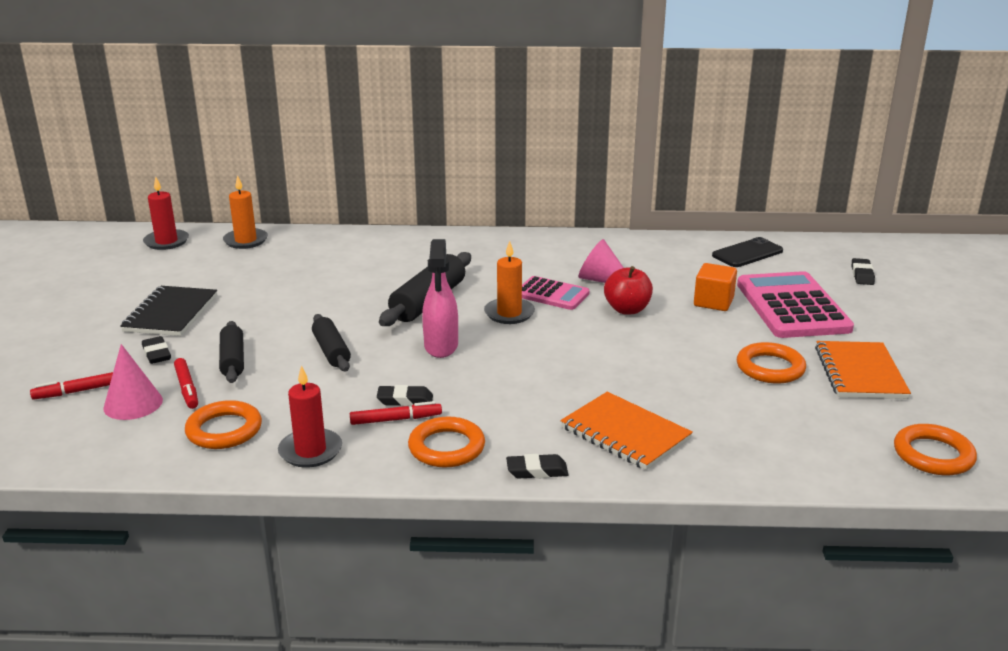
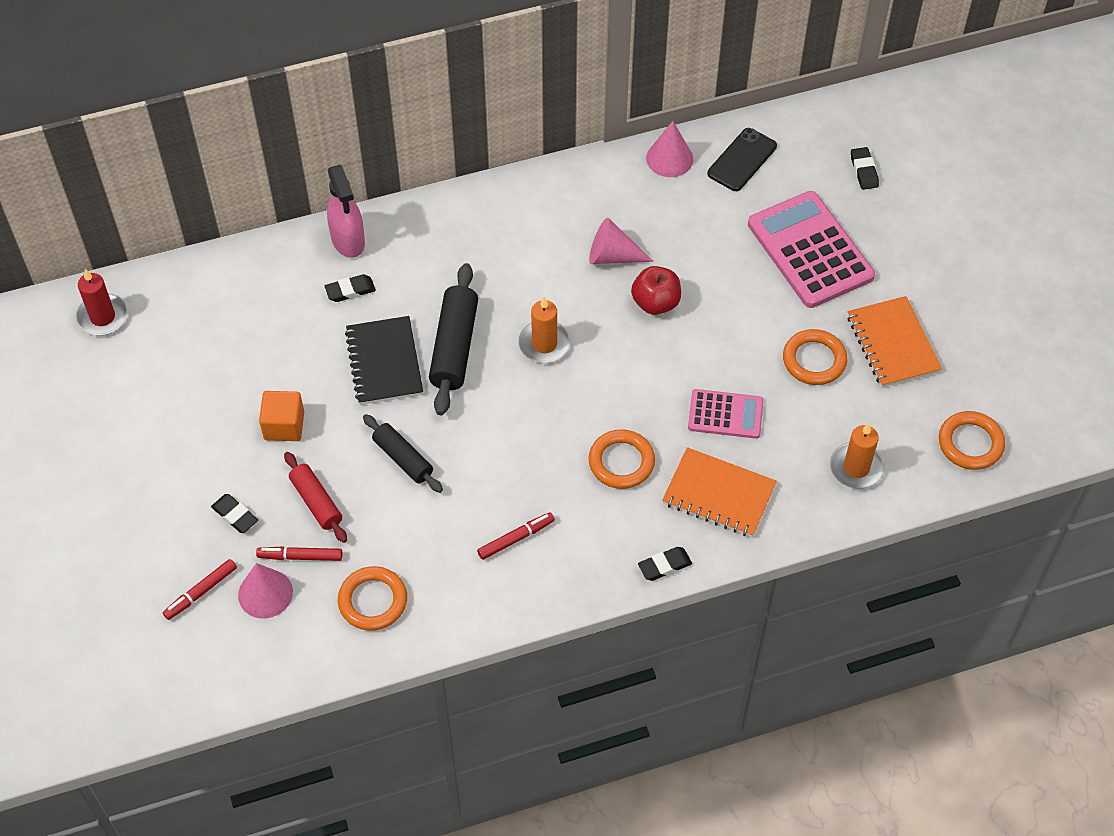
camera: 20 degrees left, 30 degrees up
black notebook [120,286,217,336] -> black notebook moved to [345,316,423,405]
red marker [174,358,198,409] -> red marker turned 135 degrees clockwise [256,546,342,561]
black rolling pin [219,321,244,383] -> red rolling pin [284,452,347,543]
orange candle [223,175,268,249] -> orange candle moved to [830,423,885,489]
red candle [278,365,342,468] -> none
black eraser [377,385,433,406] -> black eraser moved to [325,274,376,302]
orange ring [408,417,485,468] -> orange ring moved to [588,429,655,489]
pink spray bottle [422,239,458,358] -> pink spray bottle moved to [327,165,365,258]
pink calculator [522,276,590,310] -> pink calculator moved to [688,389,764,439]
orange cube [694,263,737,311] -> orange cube moved to [259,391,304,441]
none -> pink cone [646,121,693,177]

